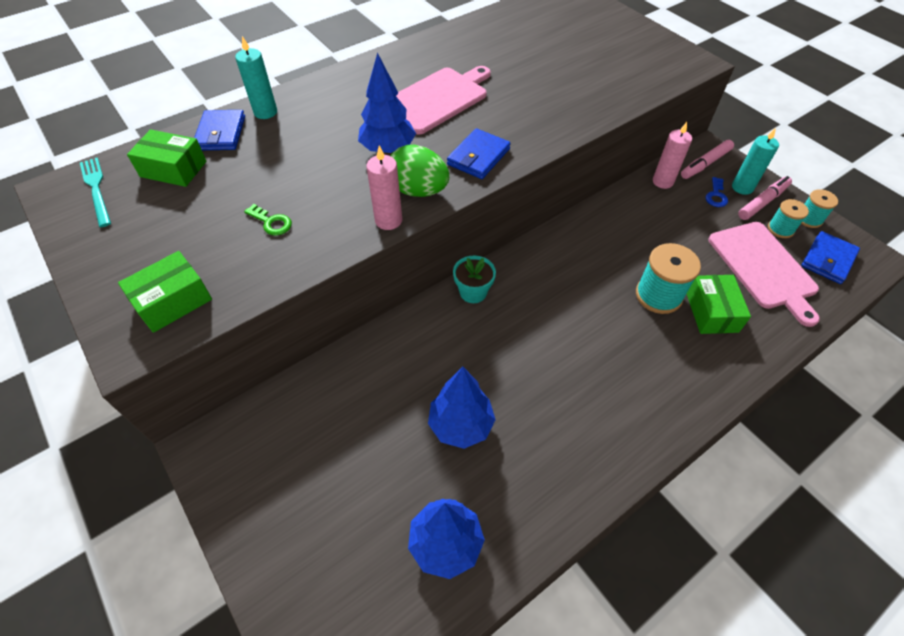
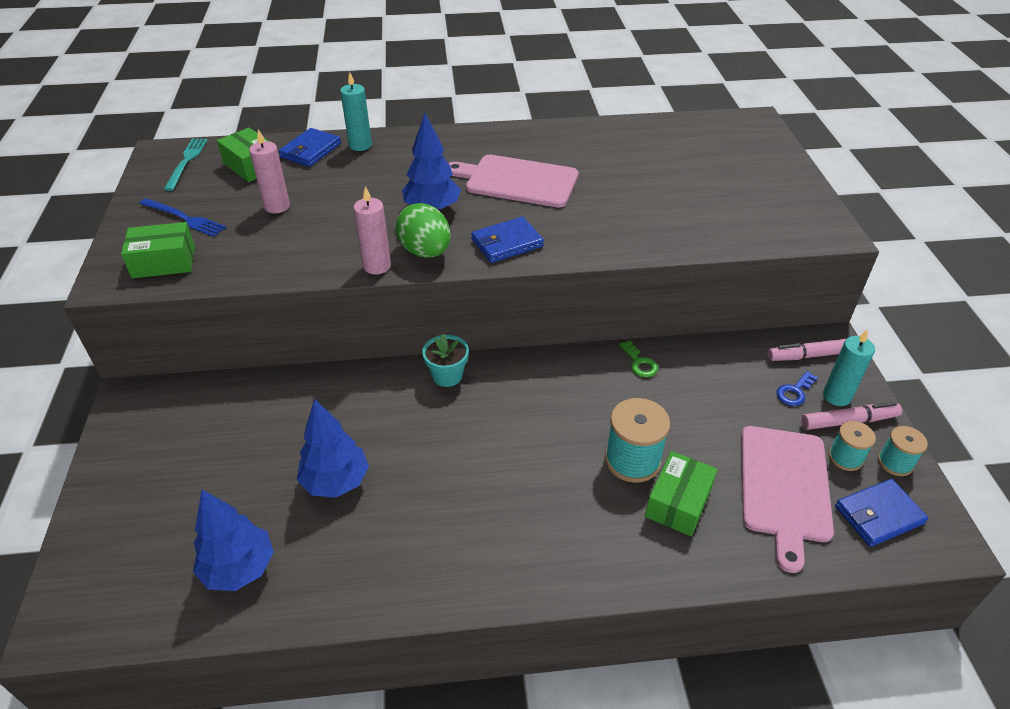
camera: 30 degrees right, 10 degrees down
green key [244,204,292,236] -> green key moved to [619,340,658,377]
pink cutting board [396,66,491,135] -> pink cutting board turned 150 degrees counterclockwise [449,155,578,208]
pink candle [653,122,692,189] -> pink candle moved to [249,129,290,213]
none -> blue fork [139,198,226,237]

